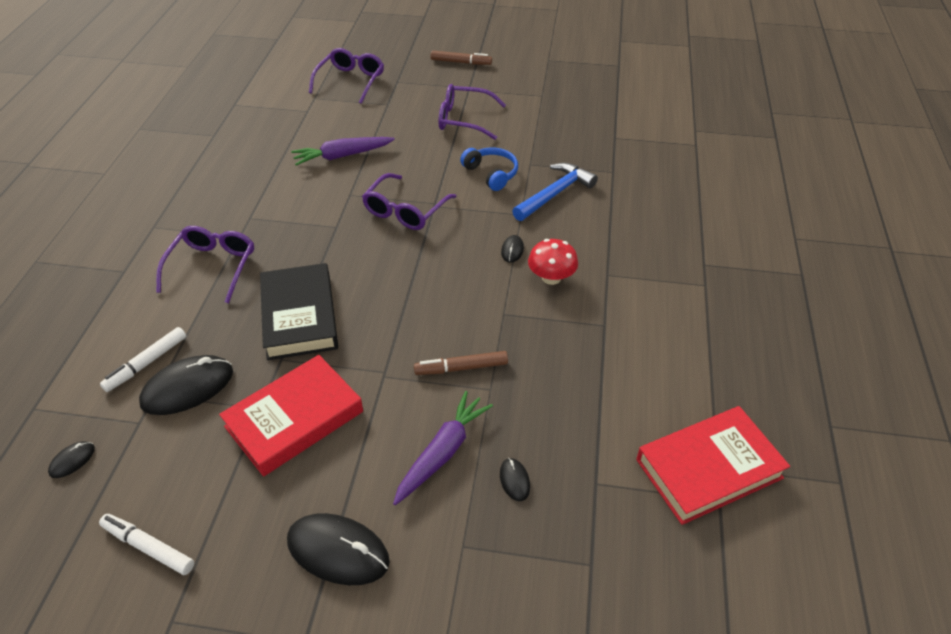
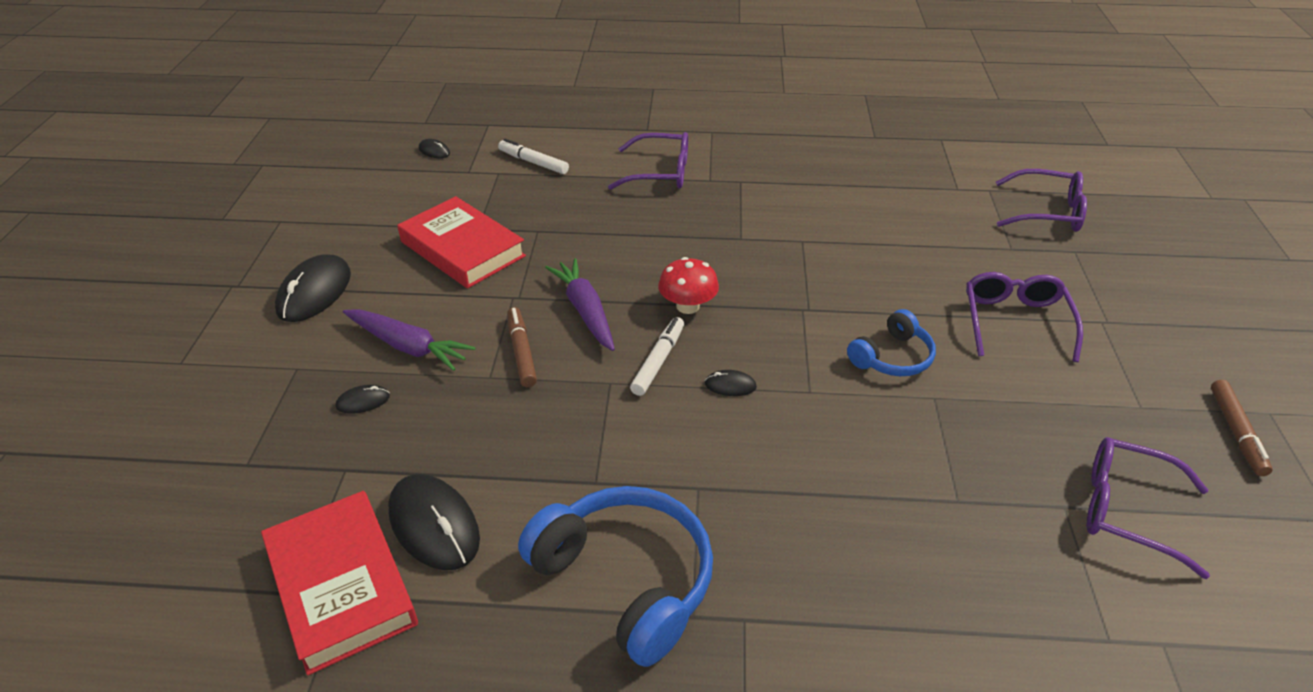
camera: 85 degrees right, 5 degrees down
white marker [99,514,194,575] -> white marker moved to [630,317,684,396]
black mouse [139,355,233,415] -> black mouse moved to [388,474,480,570]
black book [260,263,338,360] -> none
purple carrot [291,137,395,166] -> purple carrot moved to [545,258,615,351]
purple glasses [362,173,457,230] -> purple glasses moved to [1087,437,1210,579]
brown marker [430,51,492,65] -> brown marker moved to [1211,380,1273,476]
blue hammer [512,163,598,221] -> none
red mushroom [528,239,578,285] -> red mushroom moved to [658,257,719,314]
none -> blue headphones [518,486,713,667]

